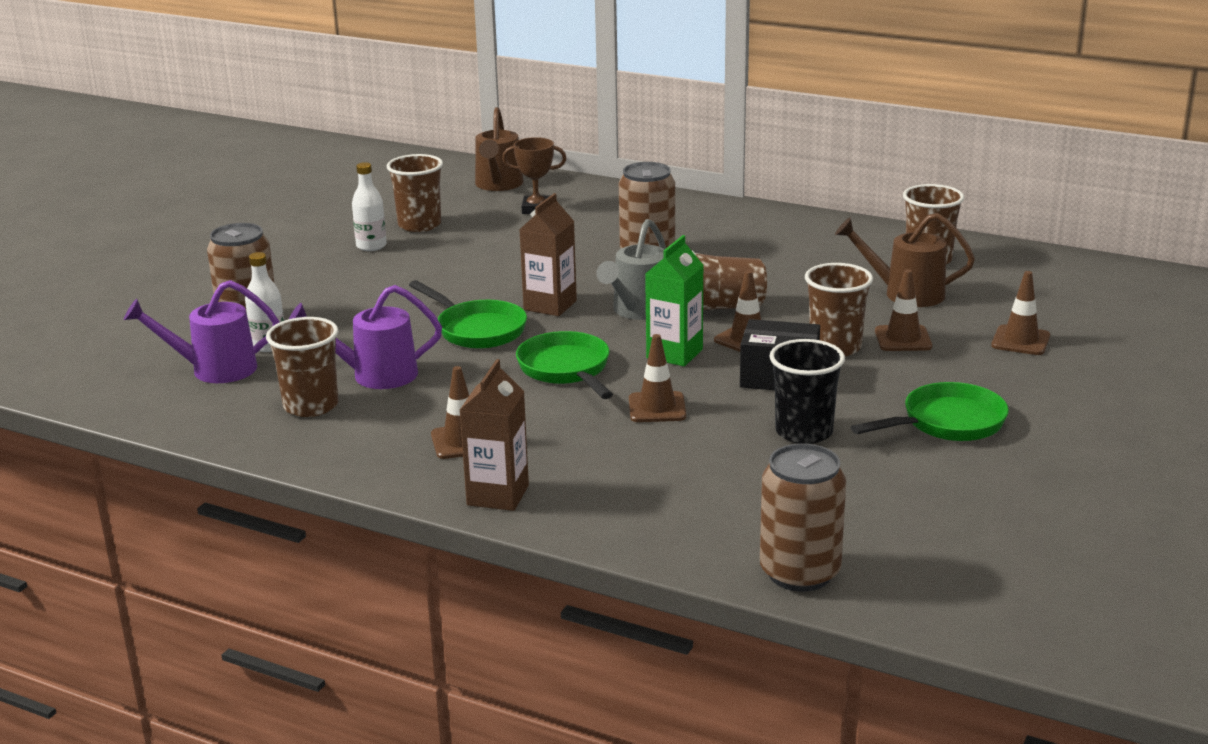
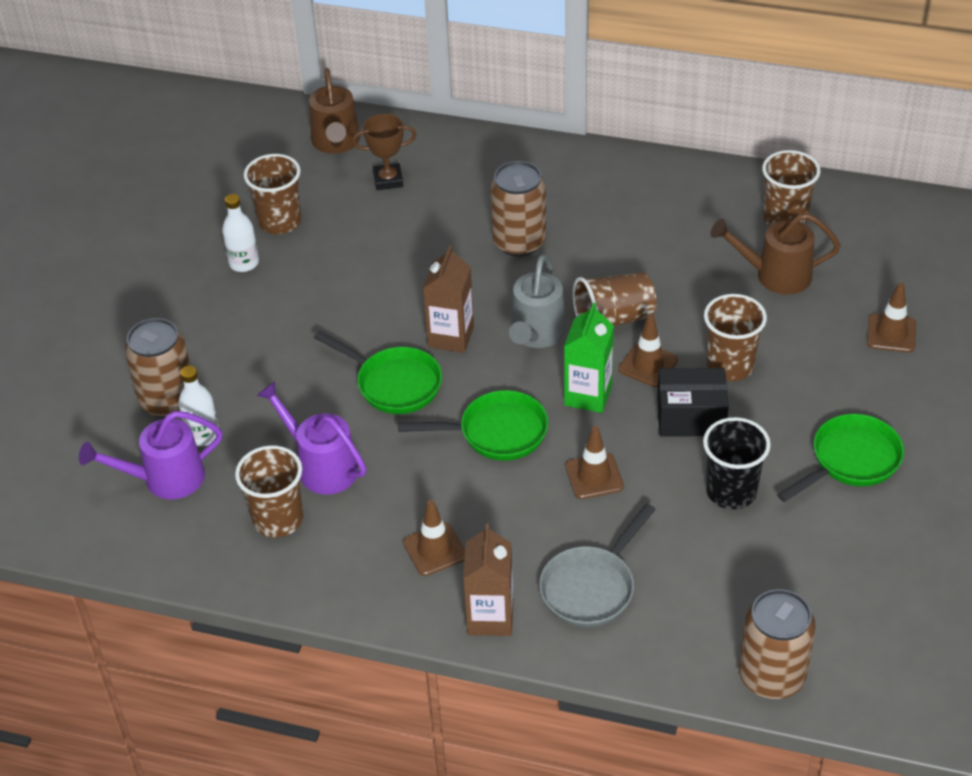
camera: 10 degrees left, 20 degrees up
purple watering can [289,285,442,389] -> purple watering can turned 60 degrees clockwise [256,381,366,495]
green pan [516,331,613,399] -> green pan turned 120 degrees clockwise [398,390,548,461]
brown traffic cone [875,269,932,351] -> none
none -> grey pan [539,504,656,628]

